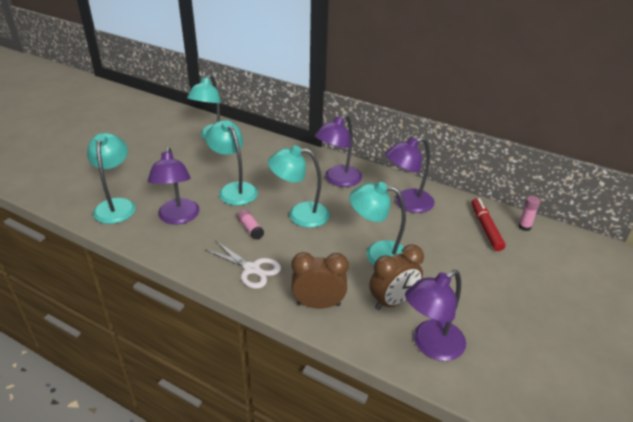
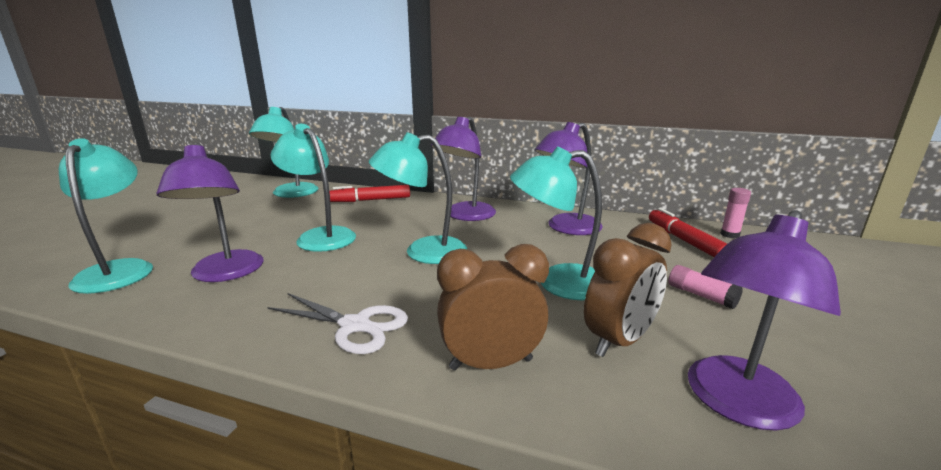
camera: 10 degrees left, 15 degrees down
pink glue stick [238,210,264,240] -> pink glue stick moved to [668,265,743,309]
none -> red marker [329,185,410,202]

